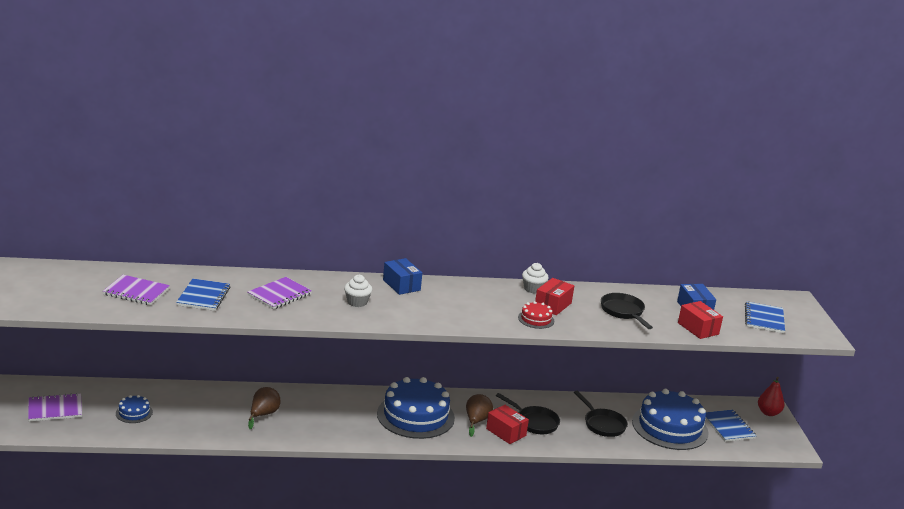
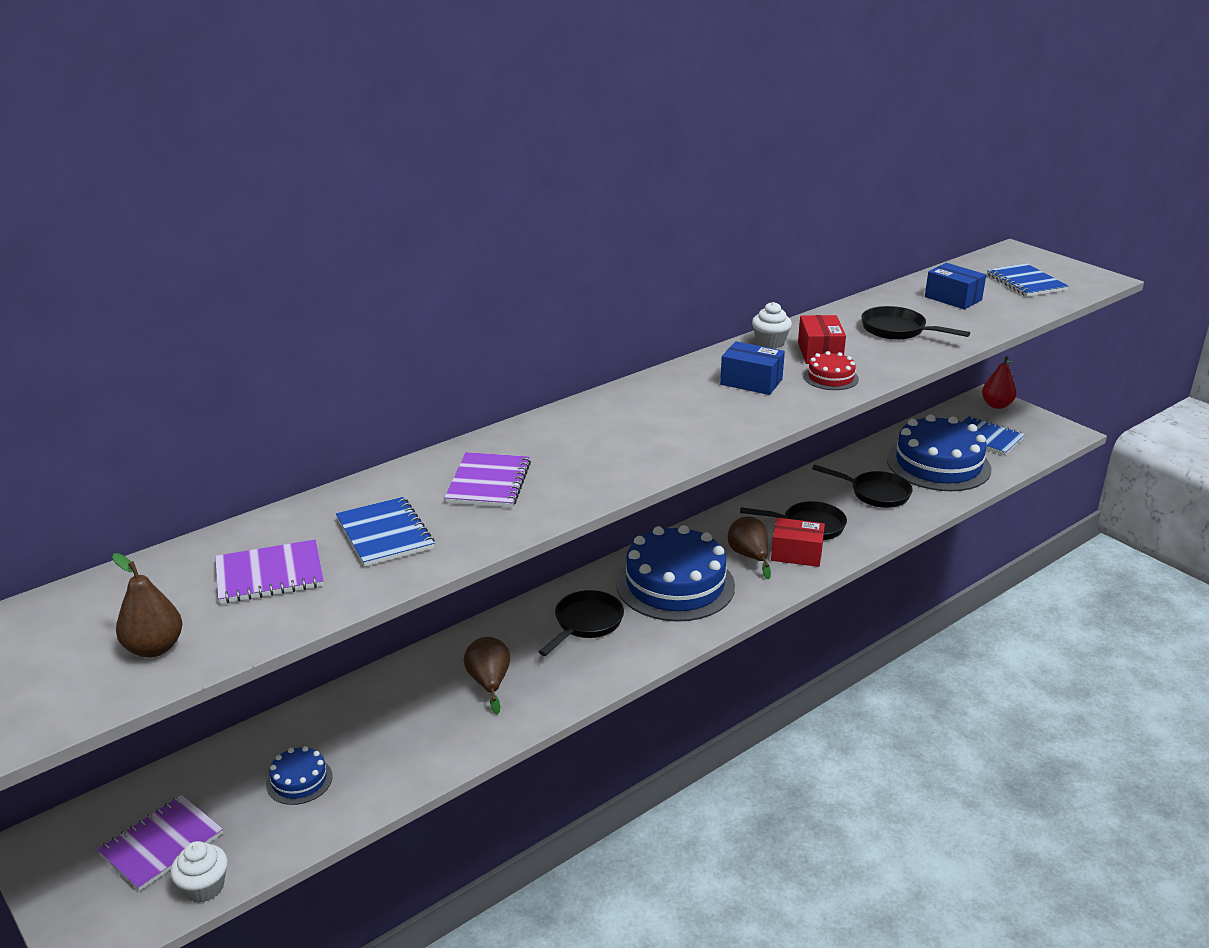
camera: 30 degrees left, 5 degrees up
white cupcake [344,275,372,307] -> white cupcake moved to [170,841,228,903]
blue box [383,258,422,295] -> blue box moved to [720,341,785,395]
red box [678,301,723,339] -> none
none -> brown pear [112,553,183,658]
none -> black pan [539,590,624,656]

